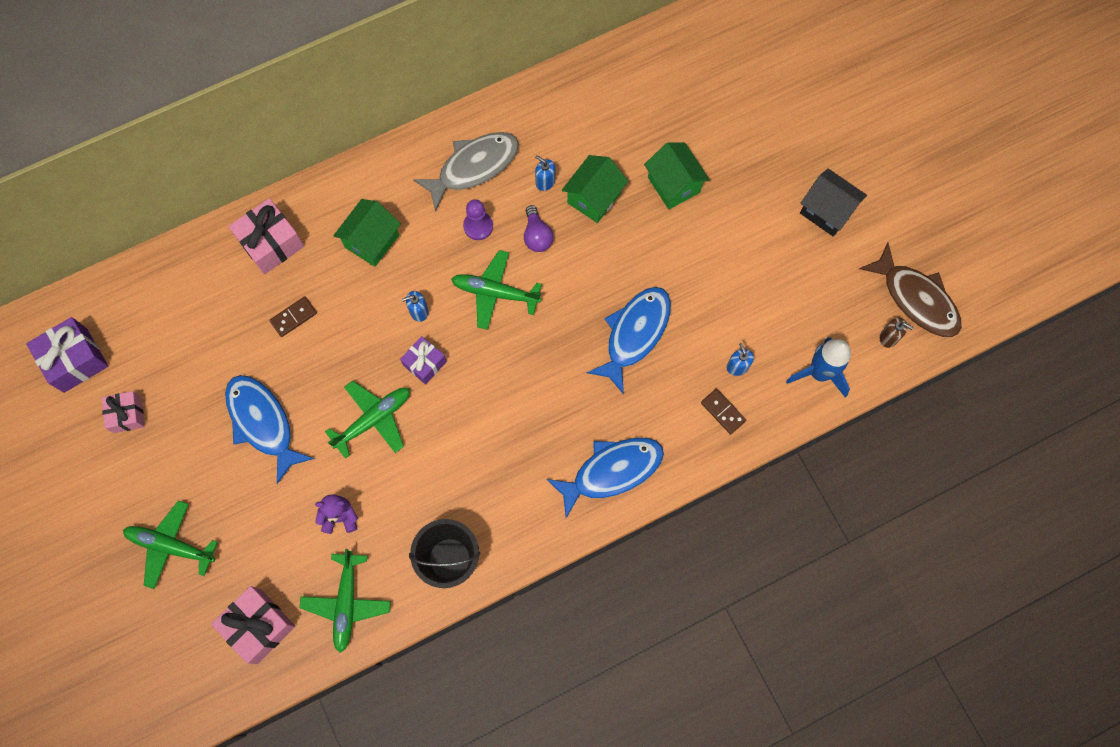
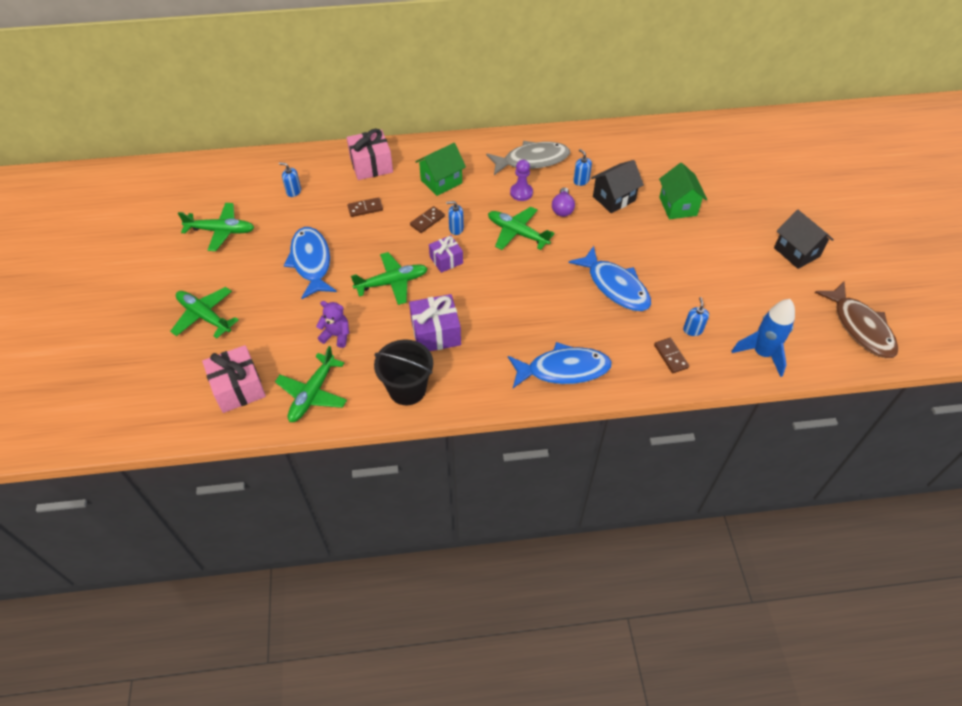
camera: 20 degrees right, 20 degrees down
purple gift [26,317,108,393] -> purple gift moved to [409,294,461,351]
pink gift [102,391,145,433] -> green plane [178,203,254,251]
green house [562,155,628,223] -> black house [591,160,644,213]
blue fish [587,287,671,394] -> blue fish turned 90 degrees clockwise [569,246,651,311]
brown soap dispenser [880,318,914,348] -> none
none -> blue soap dispenser [279,162,301,197]
none -> brown domino [410,206,445,233]

